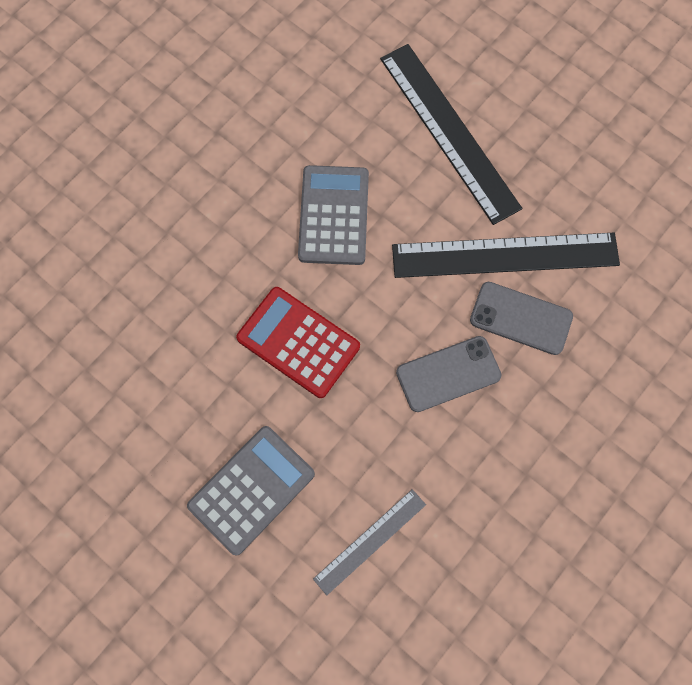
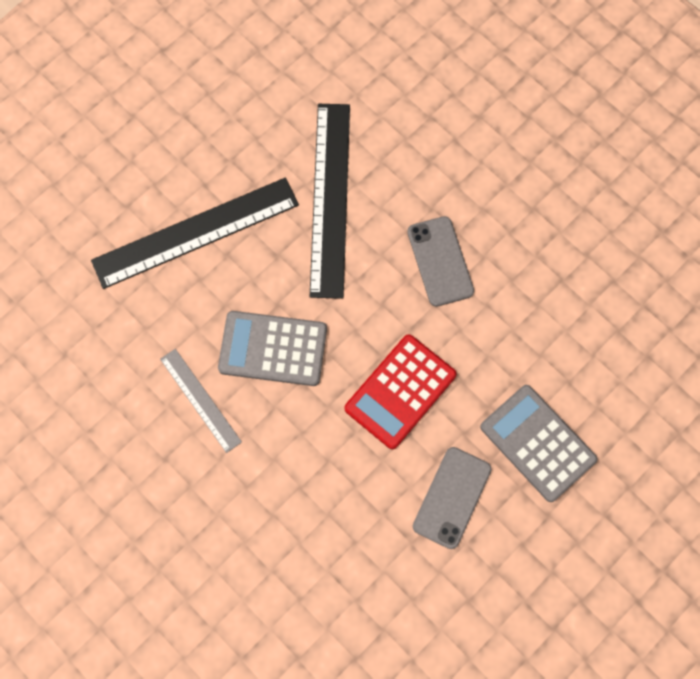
camera: 85 degrees left, 0 degrees up
grey ruler [313,489,426,596] -> grey ruler moved to [160,349,242,453]
grey phone [470,282,573,355] -> grey phone moved to [413,447,492,549]

